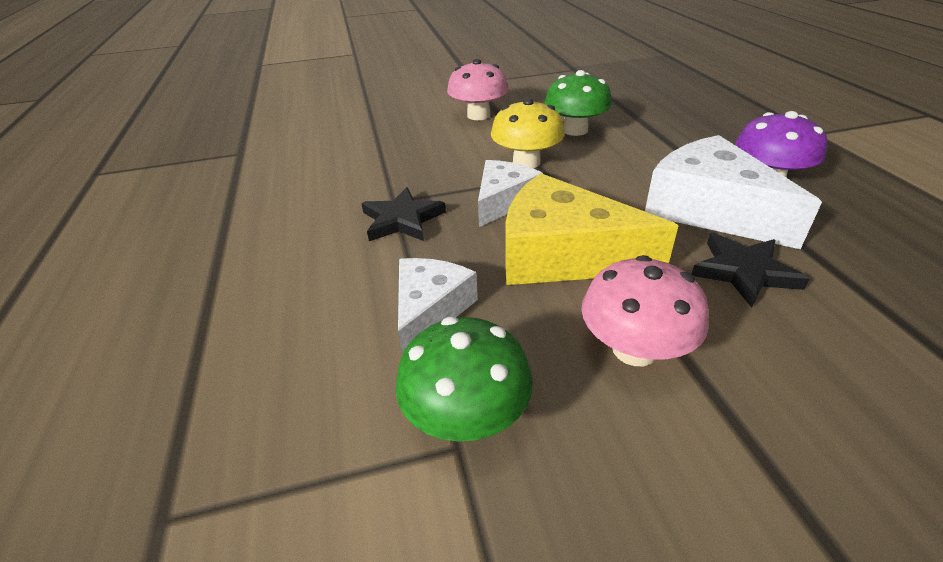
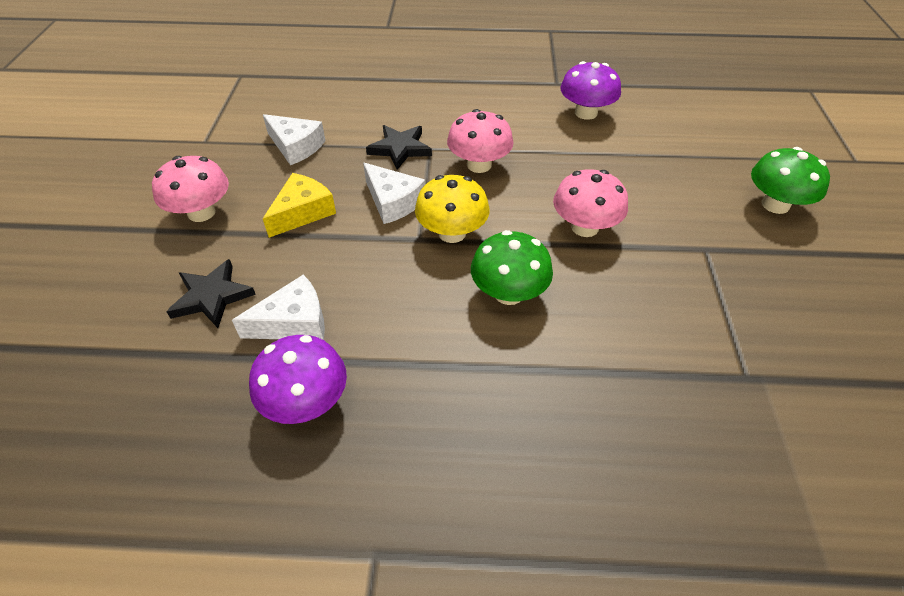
camera: 105 degrees right, 10 degrees up
green mushroom [396,317,533,442] -> green mushroom moved to [751,147,830,214]
yellow cheese [506,173,679,285] -> yellow cheese [263,173,336,238], size x0.61
white cheese [645,135,822,249] -> white cheese [232,275,325,340], size x0.61
none -> pink mushroom [447,109,514,173]
none -> purple mushroom [560,61,621,120]

